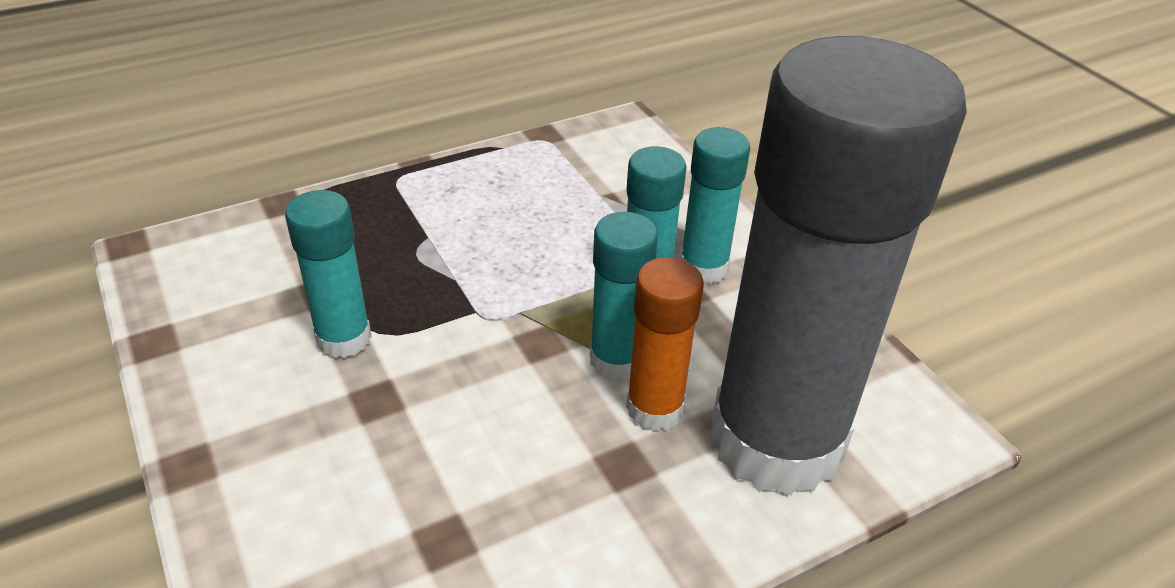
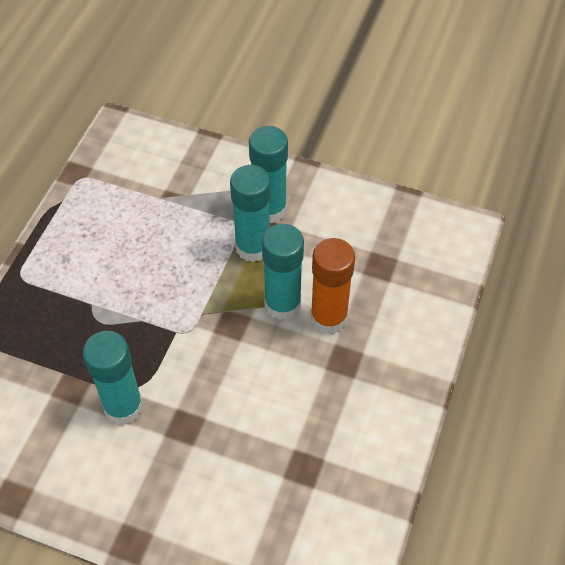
camera: 40 degrees left, 15 degrees up
grey glue stick [710,36,967,495] -> none

